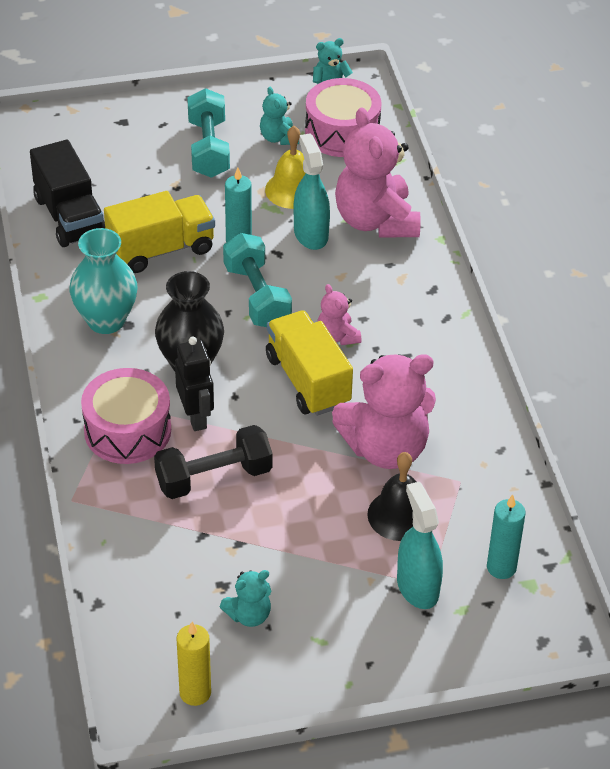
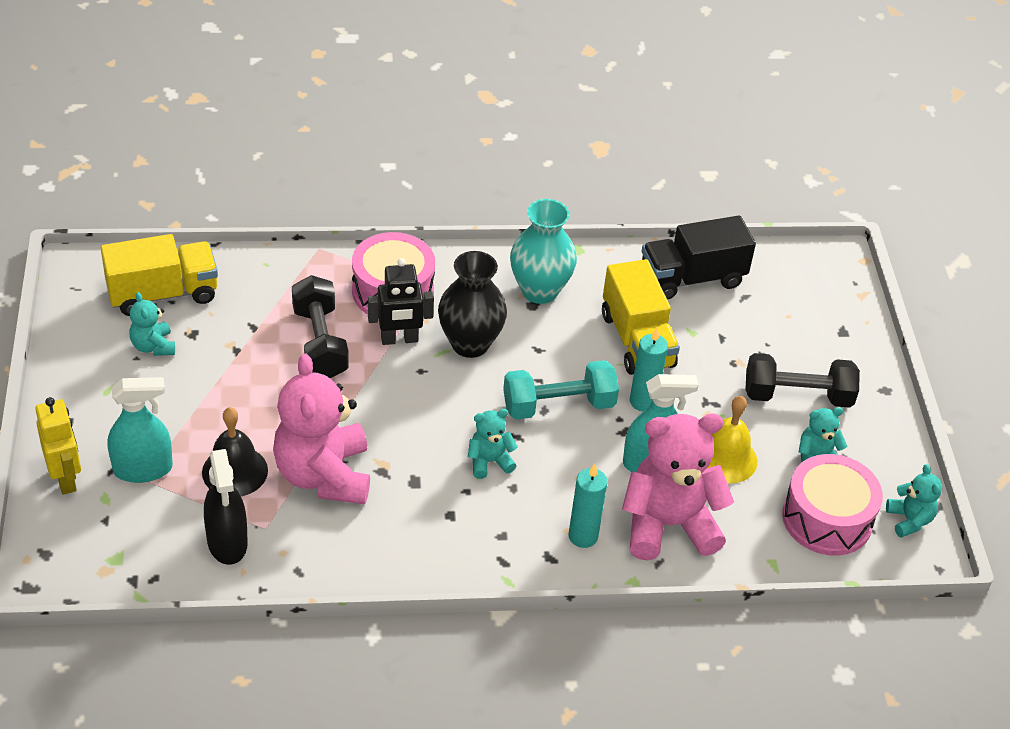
camera: 95 degrees right, 0 degrees up
yellow candle [176,621,211,706] -> none
turquoise dumbbell [187,88,230,178] -> black dumbbell [746,353,860,408]
yellow truck [266,310,353,416] -> yellow truck moved to [101,234,218,316]
pink teddy bear [317,284,361,345] -> turquoise teddy bear [468,409,518,479]
turquoise candle [487,494,526,579] -> turquoise candle moved to [568,464,608,548]
none -> yellow robot [35,397,81,495]
none -> black spray bottle [204,449,248,565]

